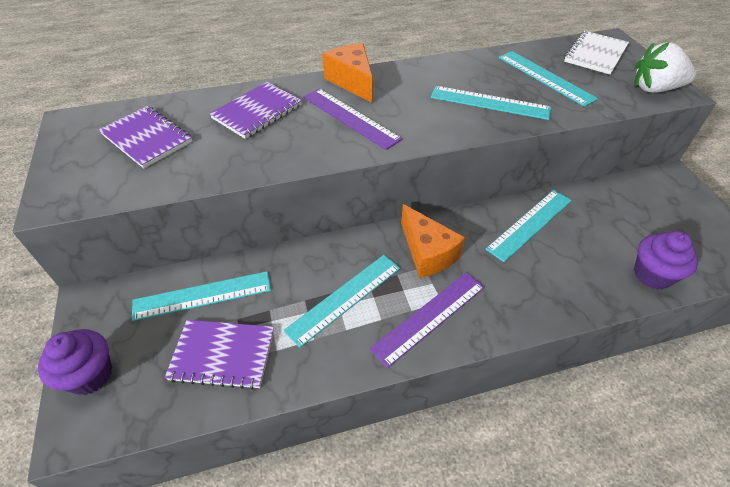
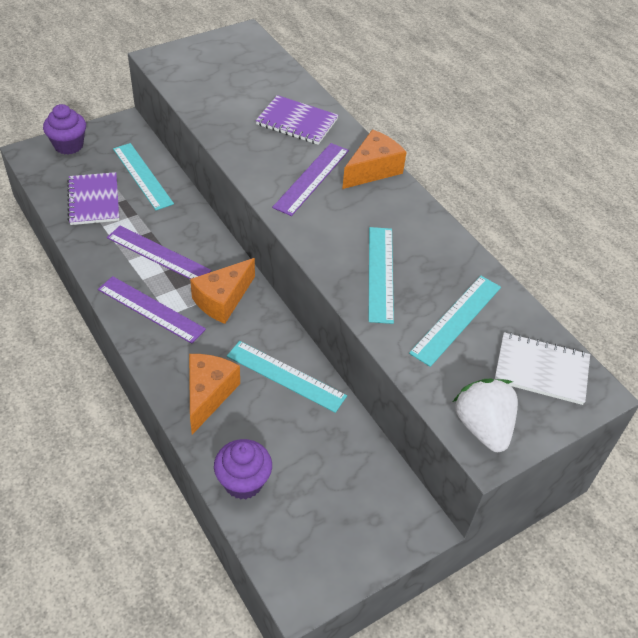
camera: 70 degrees right, 0 degrees up
purple notebook [99,106,192,168] -> none
turquoise ruler [284,255,400,348] -> purple ruler [107,225,211,279]
none -> orange cheese [189,354,240,435]

